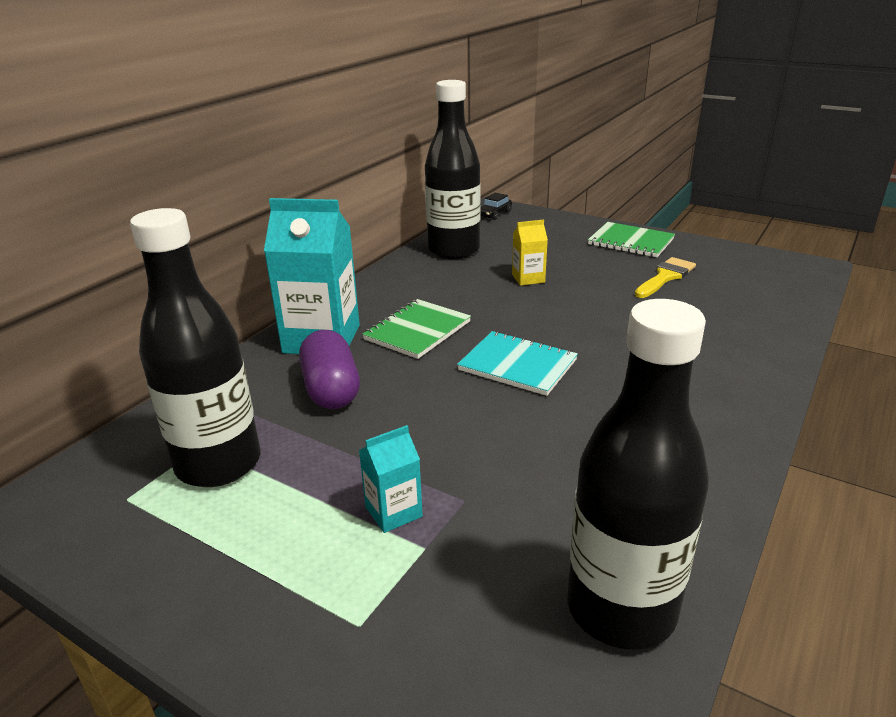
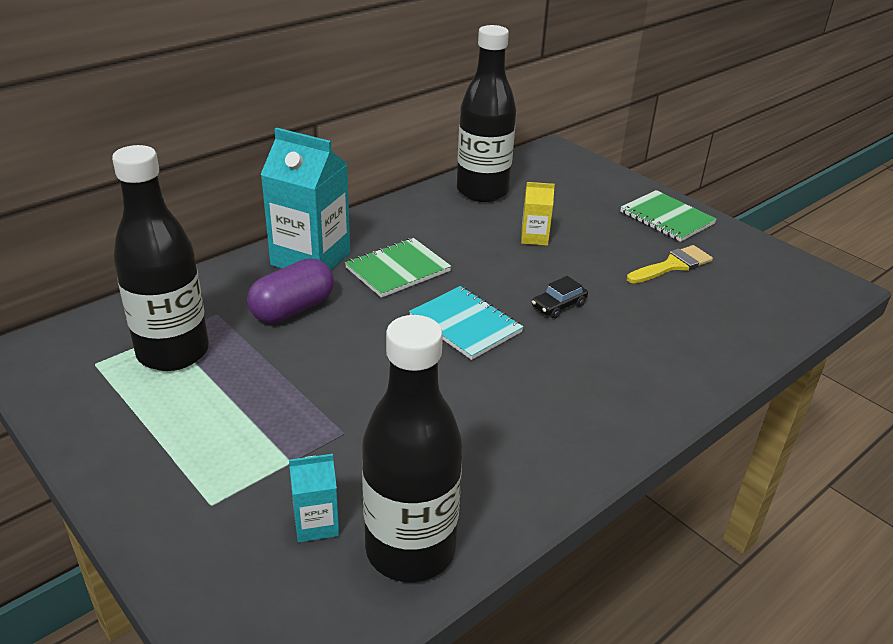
camera: 15 degrees right, 5 degrees up
purple capsule [299,330,360,409] -> purple capsule turned 45 degrees clockwise [247,259,334,323]
turquoise carton [359,425,423,533] -> turquoise carton moved to [289,454,339,542]
black car [480,193,512,220] -> black car moved to [532,276,588,318]

